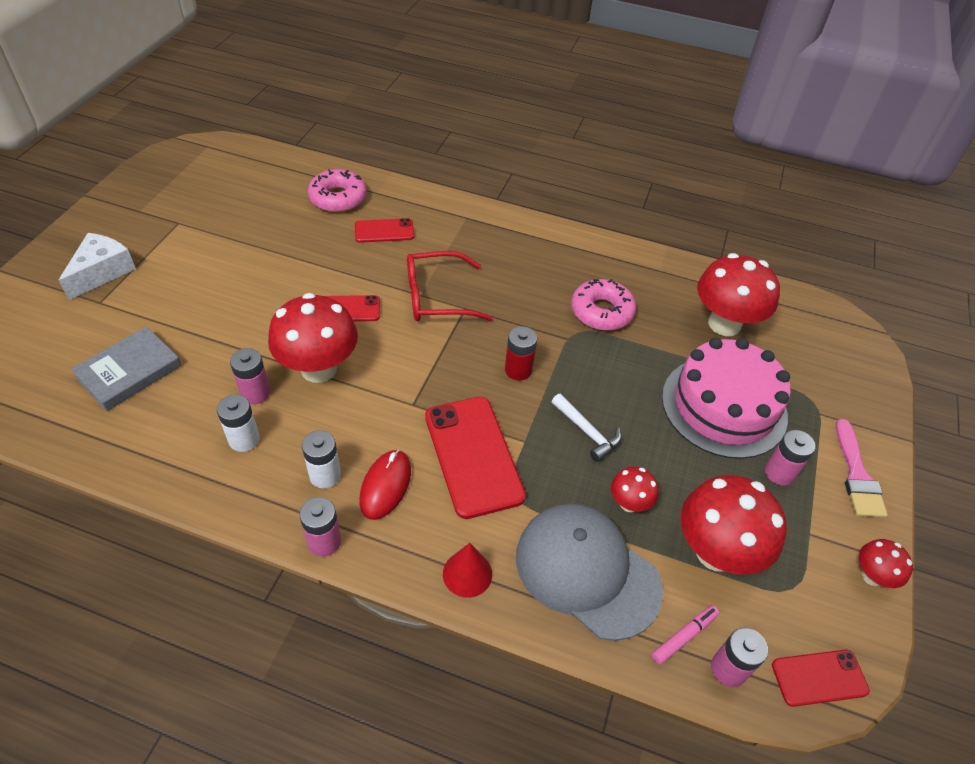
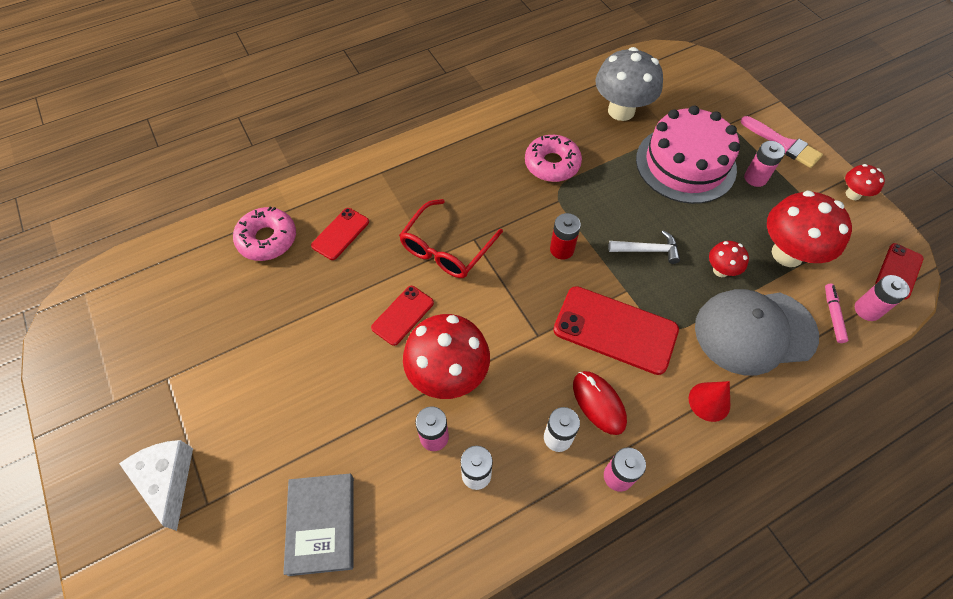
camera: 45 degrees left, 10 degrees up
red mushroom [697,253,780,336] -> grey mushroom [596,47,663,121]

